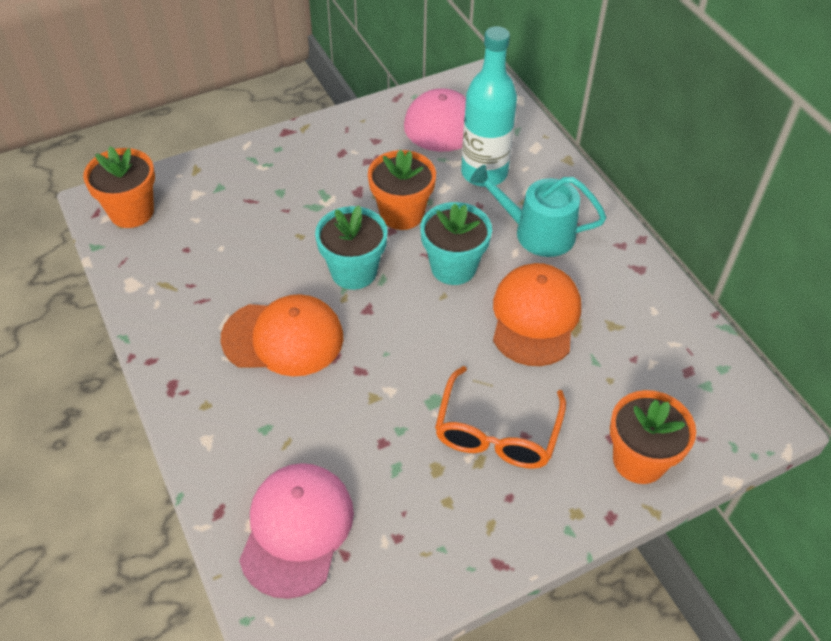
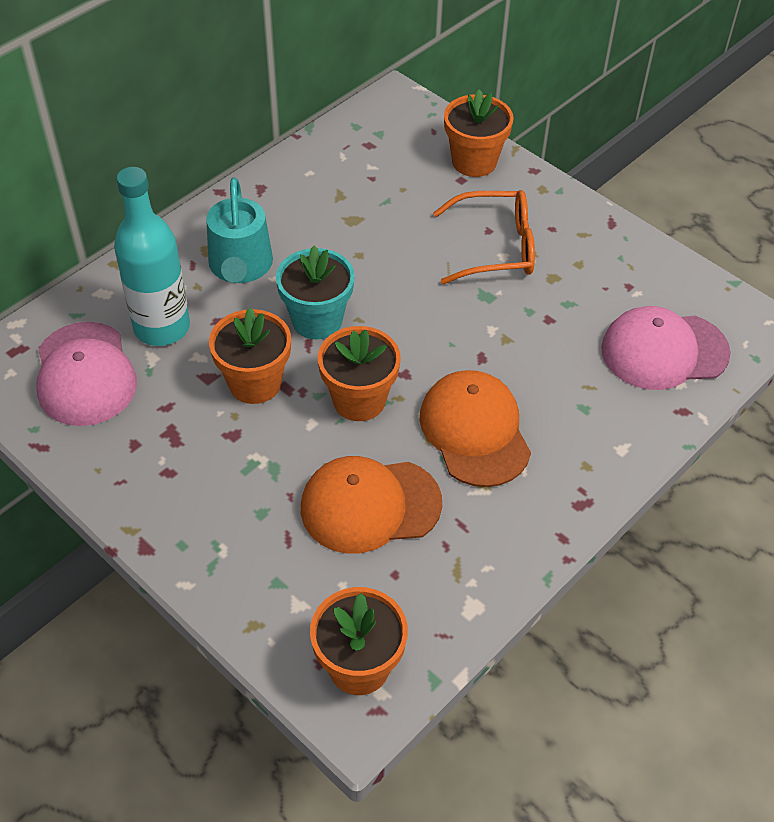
camera: 110 degrees left, 0 degrees up
turquoise flower pot [315,205,388,290] -> orange flower pot [318,326,401,421]
orange cap [493,263,581,366] -> orange cap moved to [301,456,442,554]

